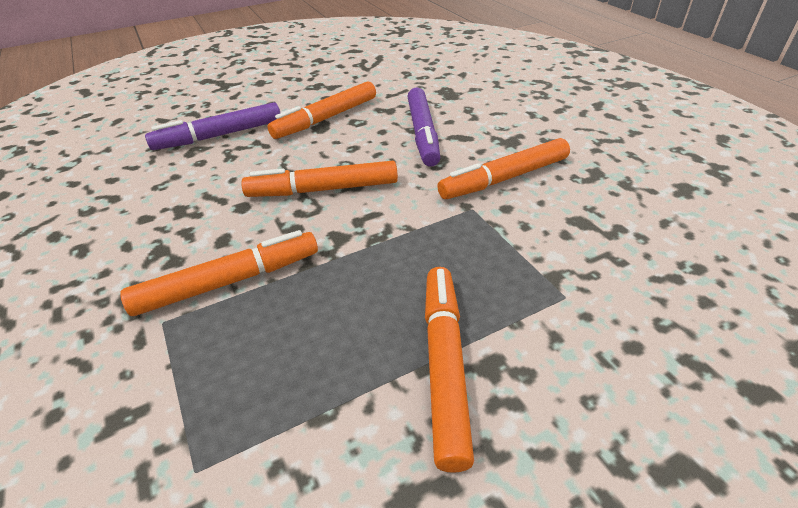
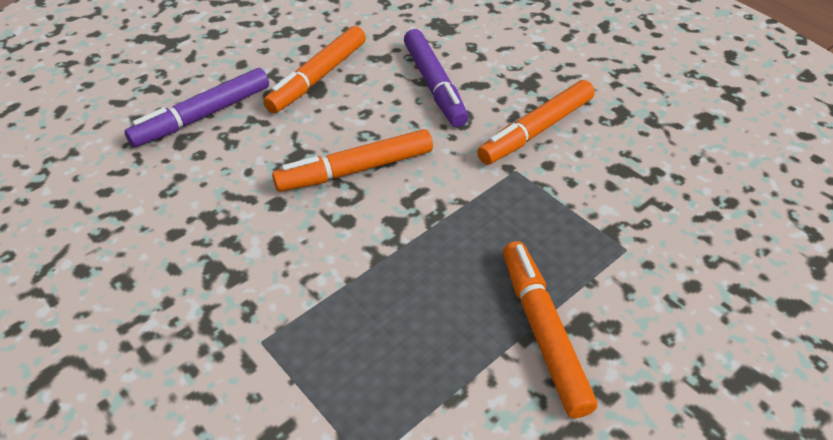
camera: 15 degrees left, 5 degrees up
orange marker [120,230,318,316] -> none

